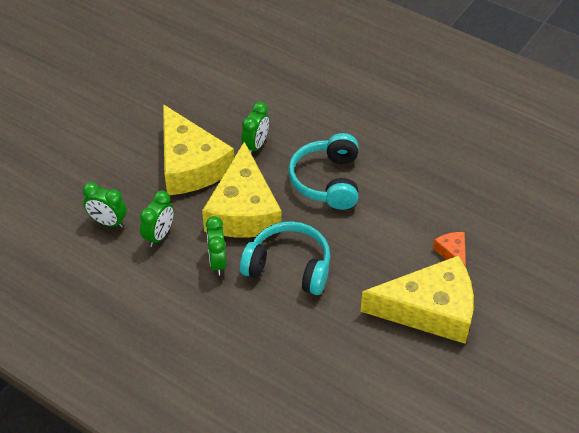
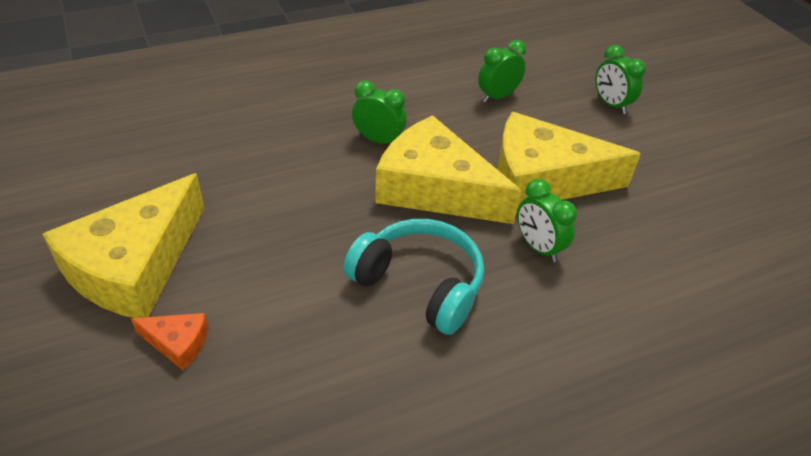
camera: 120 degrees right, 5 degrees down
green clock [140,191,174,247] -> green clock moved to [595,45,646,114]
turquoise headphones [240,221,330,295] -> none

